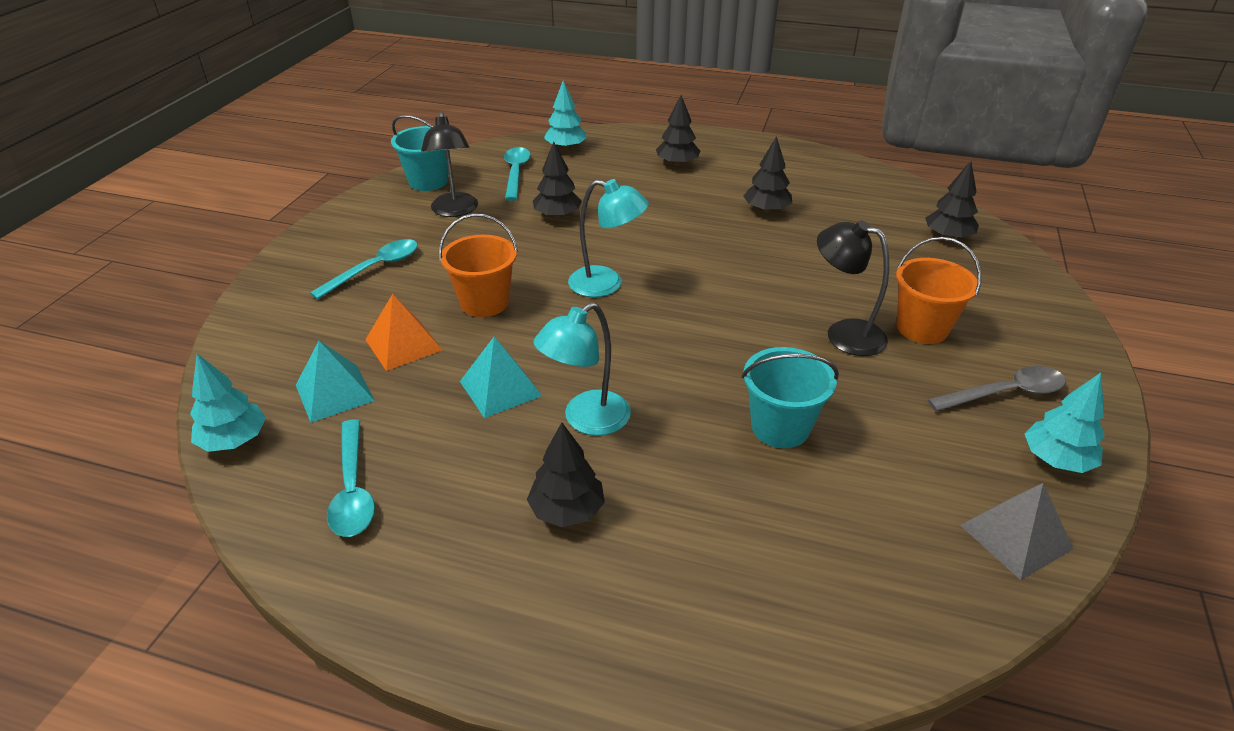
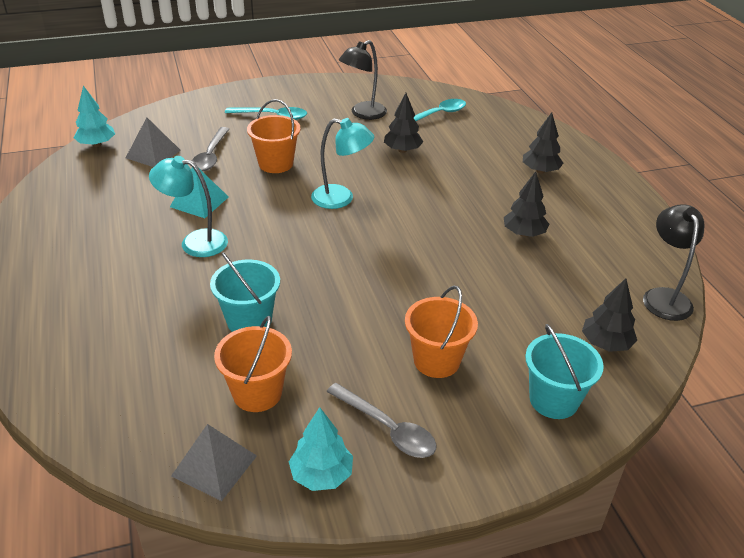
camera: 55 degrees right, 0 degrees up
turquoise pyramid [296,341,375,422] -> grey pyramid [126,117,181,167]
turquoise spoon [327,419,375,537] -> none
orange pyramid [365,294,442,371] -> grey spoon [192,127,229,171]
turquoise bucket [391,115,448,191] -> turquoise bucket moved to [525,324,604,419]
black tree [527,422,605,527] -> none
turquoise tree [544,80,587,150] -> none
turquoise lamp [568,179,649,297] -> turquoise lamp turned 60 degrees counterclockwise [311,118,374,209]
black lamp [817,220,889,356] -> black lamp moved to [643,204,704,321]
none -> orange bucket [214,316,292,412]

